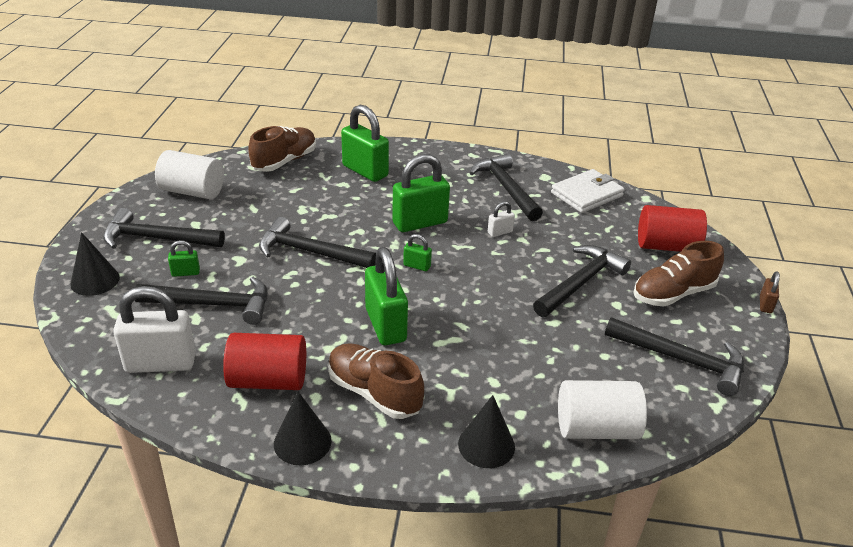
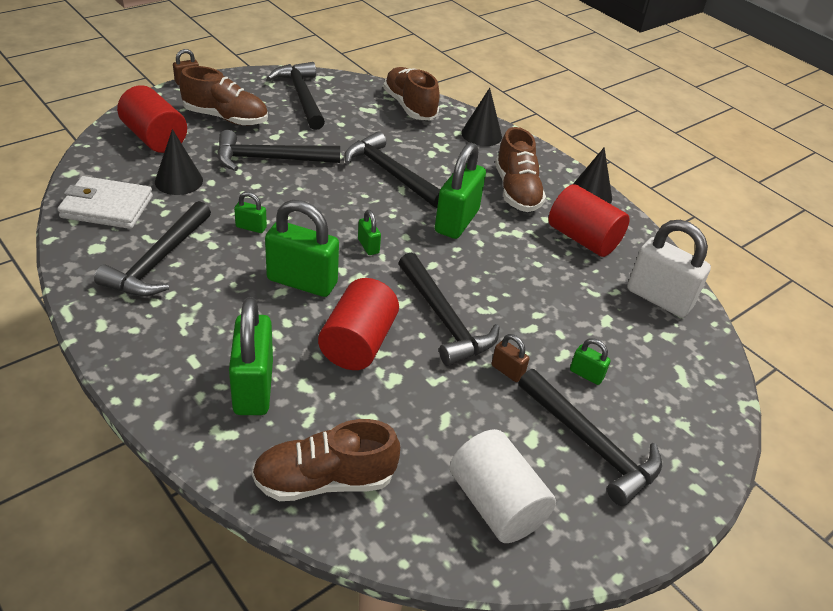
camera: 140 degrees left, 5 degrees up
black cone [71,232,120,296] -> black cone moved to [155,129,203,195]
black hammer [135,277,268,325] -> black hammer moved to [344,132,440,208]
white padlock [488,201,515,237] -> green padlock [234,192,267,233]
white cylinder [558,380,647,439] -> brown shoe [383,67,440,120]
none -> red cylinder [318,278,399,370]
none -> brown padlock [492,334,529,382]

